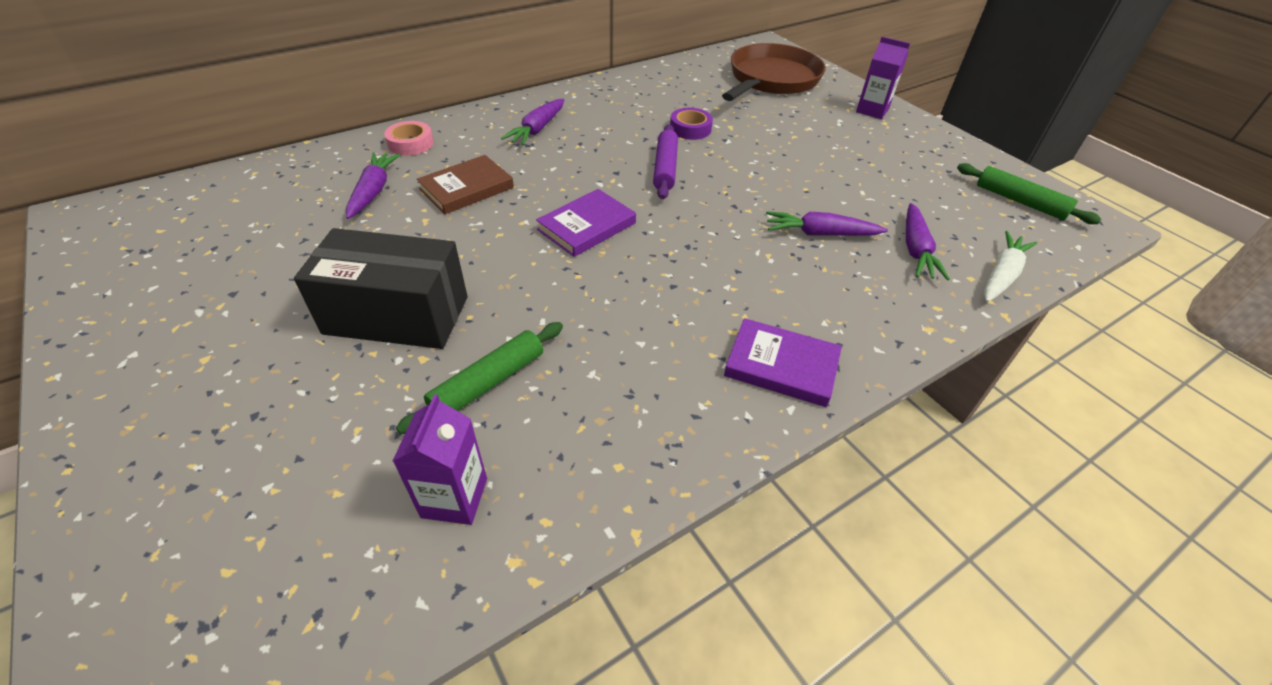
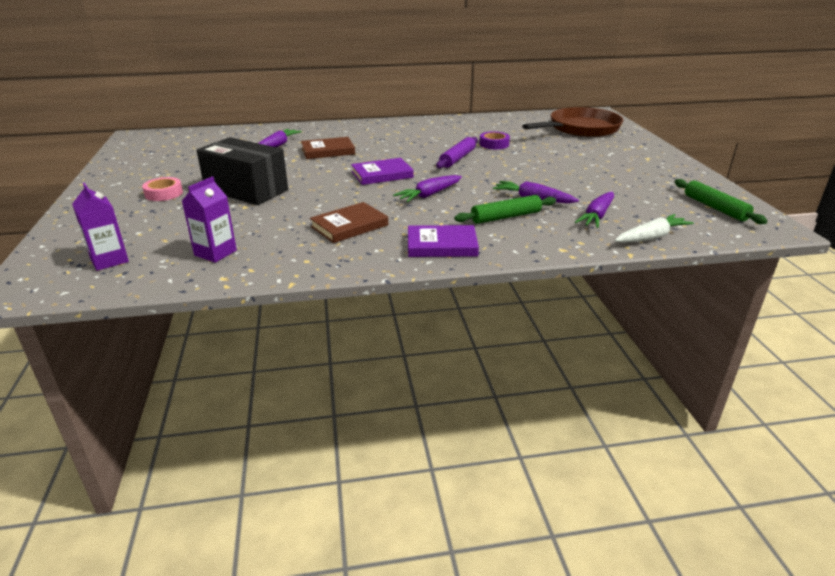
camera: 25 degrees right, 15 degrees down
pink tape [384,121,434,155] -> pink tape moved to [142,177,183,201]
green rolling pin [396,322,563,434] -> green rolling pin moved to [454,195,556,224]
purple carrot [501,99,564,145] -> purple carrot moved to [393,175,462,202]
purple book [724,318,842,407] -> purple book turned 45 degrees counterclockwise [408,225,479,257]
purple carton [856,37,910,119] -> purple carton moved to [72,183,129,271]
none -> brown book [310,202,388,243]

